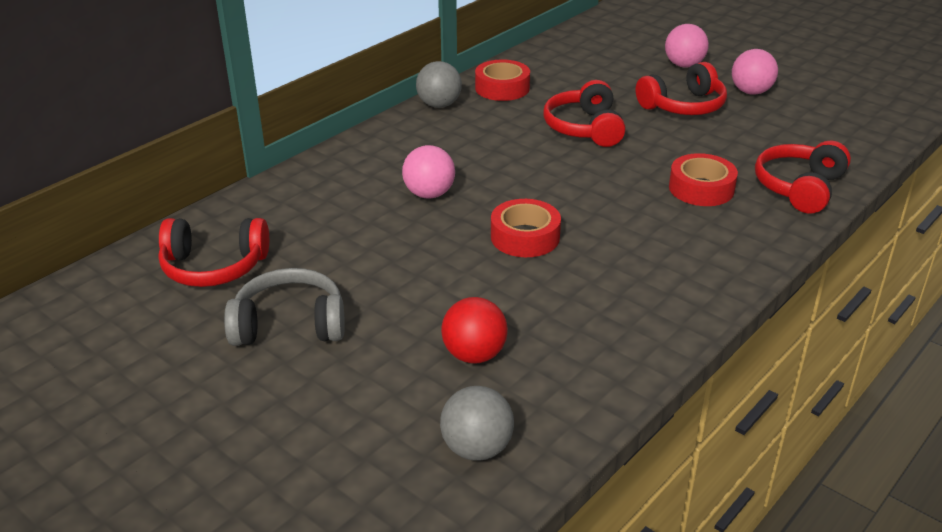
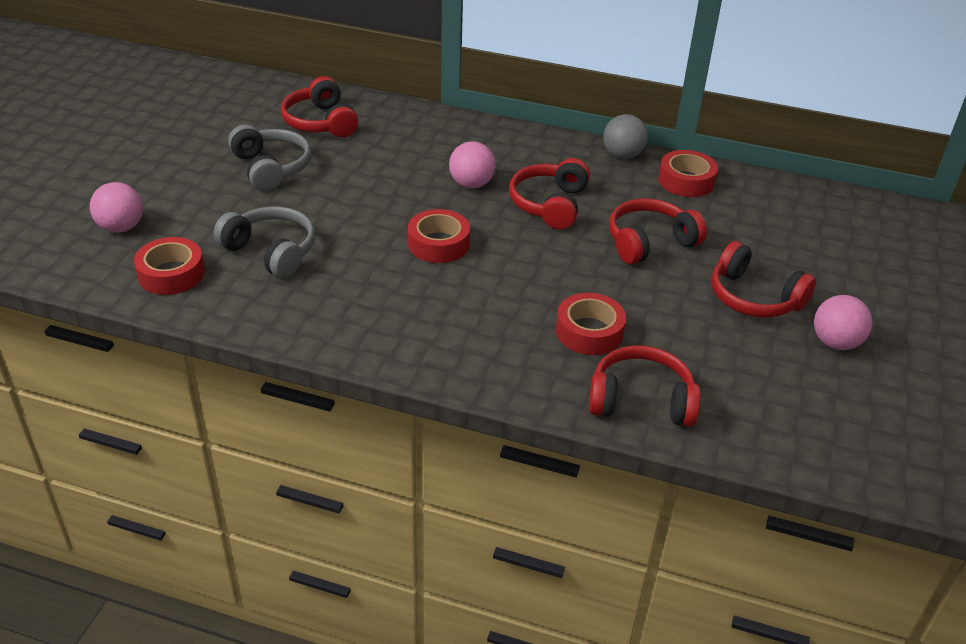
camera: 65 degrees right, 5 degrees up
grey ball [440,386,514,461] -> red tape [134,237,205,295]
red ball [441,297,508,364] -> grey headphones [213,206,315,278]
pink ball [665,24,709,68] -> pink ball moved to [90,182,143,233]
none -> red headphones [509,158,590,230]

